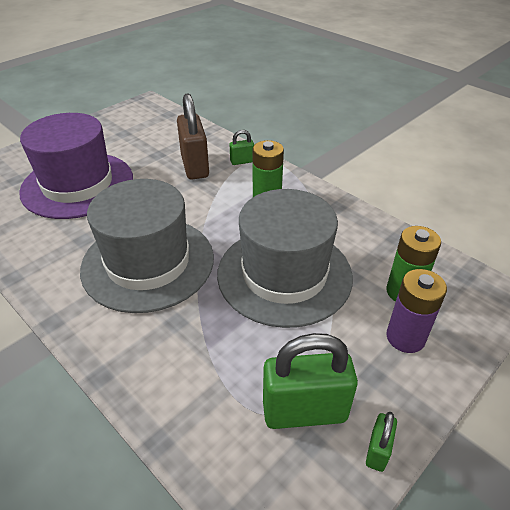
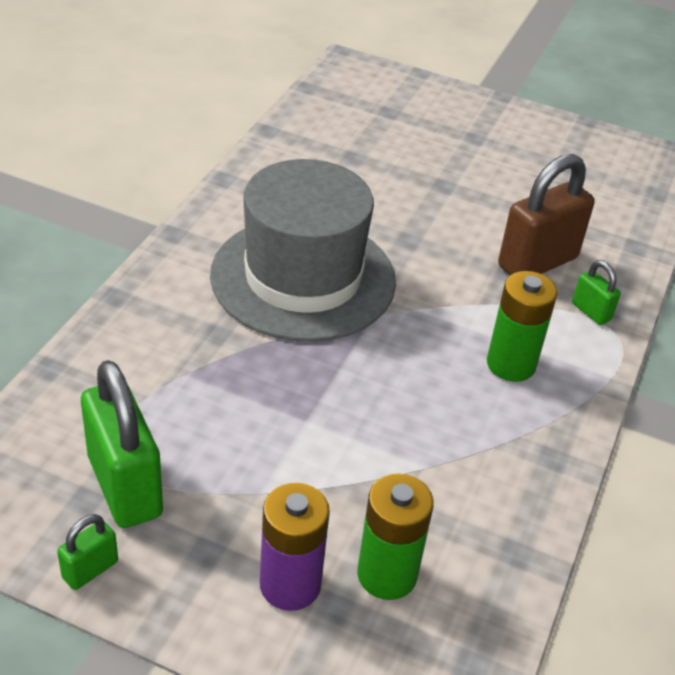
camera: 65 degrees right, 0 degrees up
purple hat [19,113,133,219] -> none
grey hat [217,189,353,328] -> none
green padlock [366,412,397,472] -> green padlock turned 45 degrees counterclockwise [57,514,118,590]

